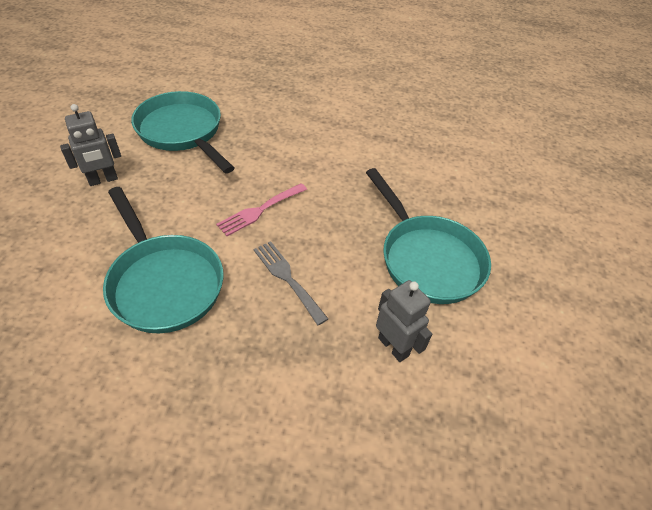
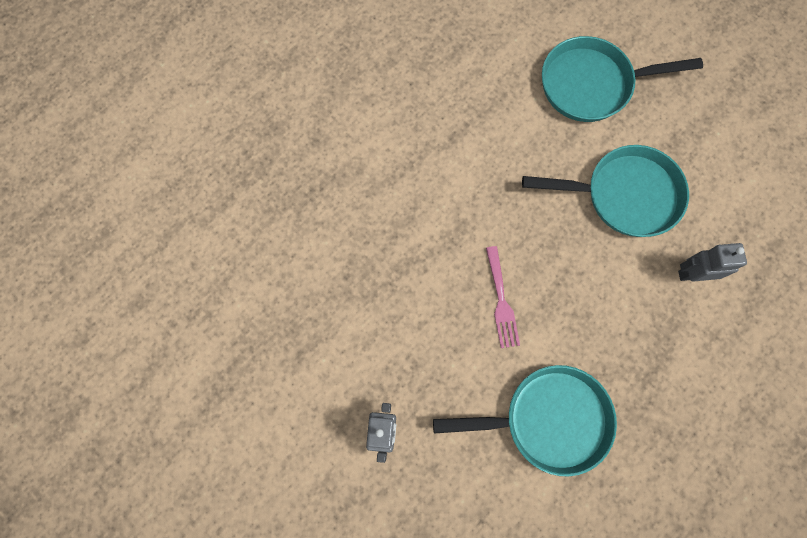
camera: 55 degrees left, 25 degrees up
turquoise pan [131,91,234,174] -> turquoise pan moved to [542,36,703,122]
grey fork [254,241,328,325] -> none

